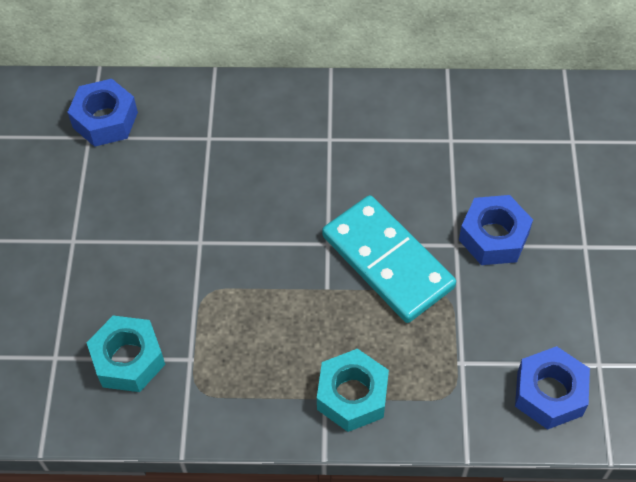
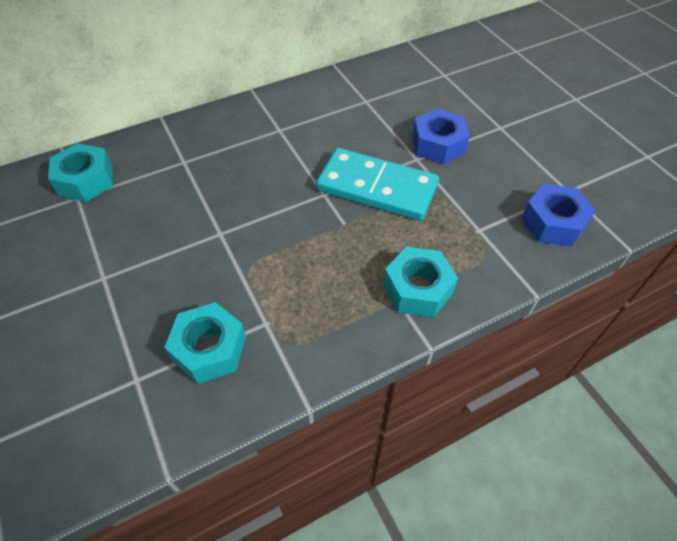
camera: 30 degrees left, 5 degrees down
blue nut [67,79,138,147] -> turquoise nut [48,143,113,202]

